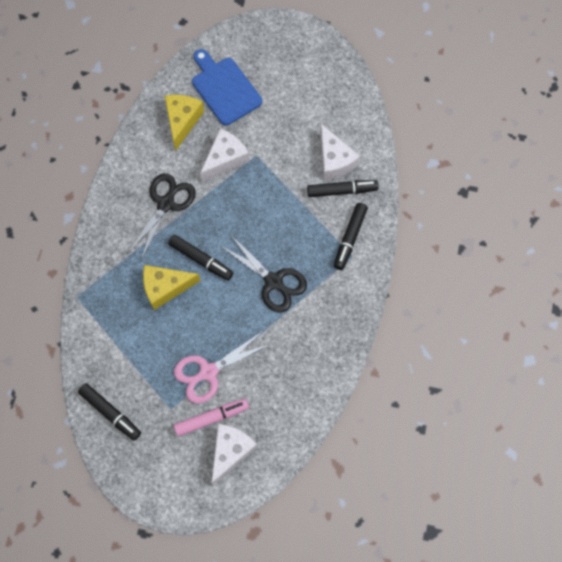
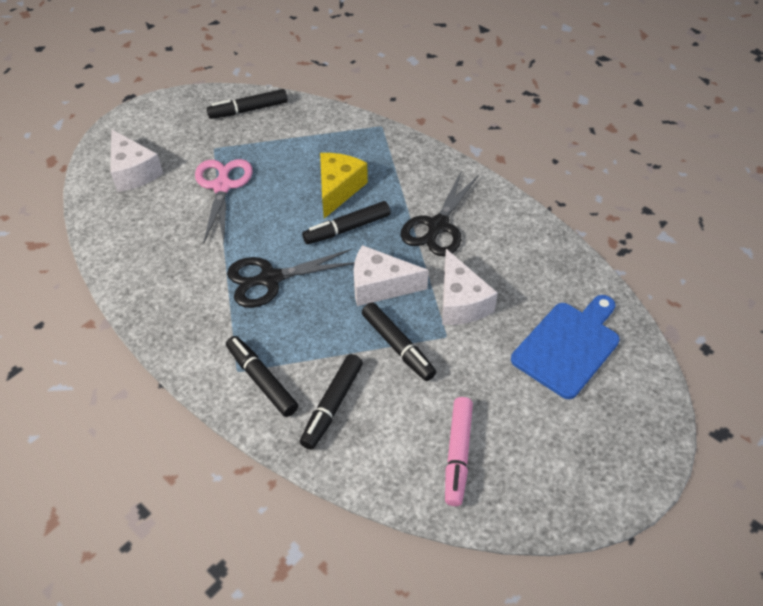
camera: 120 degrees right, 20 degrees down
black scissors [127,173,196,260] -> black scissors turned 60 degrees clockwise [401,170,479,256]
yellow cheese [165,95,204,150] -> none
pink marker [174,399,249,437] -> pink marker moved to [445,397,473,506]
blue cutting board [192,49,262,126] -> blue cutting board turned 45 degrees counterclockwise [511,295,620,399]
white cheese [320,124,360,180] -> white cheese moved to [354,245,429,306]
none -> black marker [362,302,436,381]

